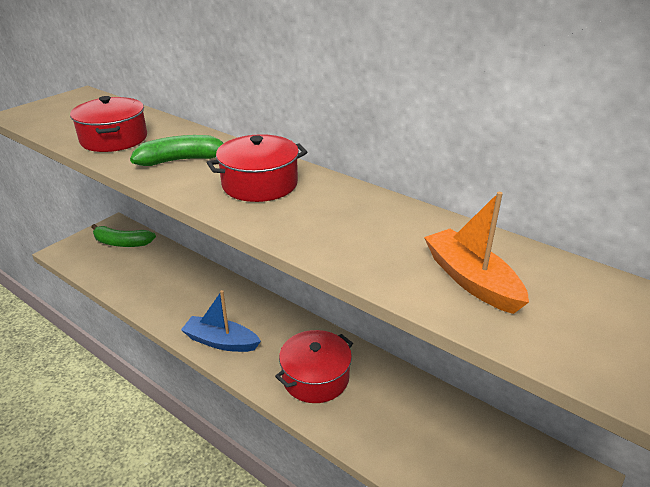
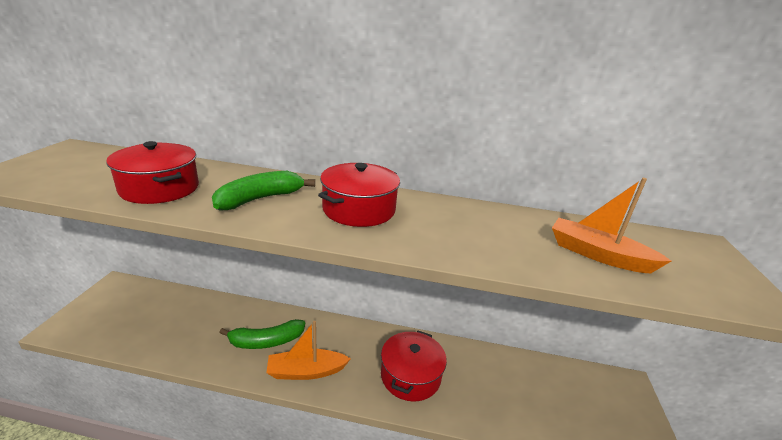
camera: 30 degrees left, 5 degrees down
green banana [91,224,156,247] -> green banana moved to [219,319,305,349]
blue boat [181,290,261,352] -> orange boat [266,321,351,380]

